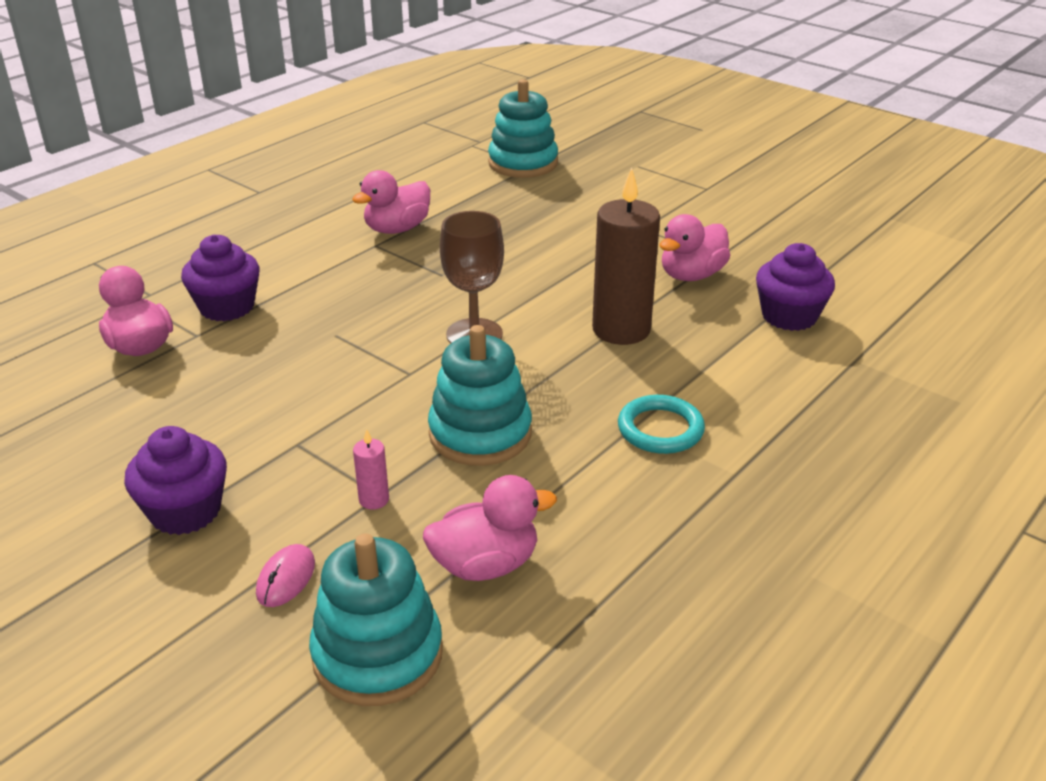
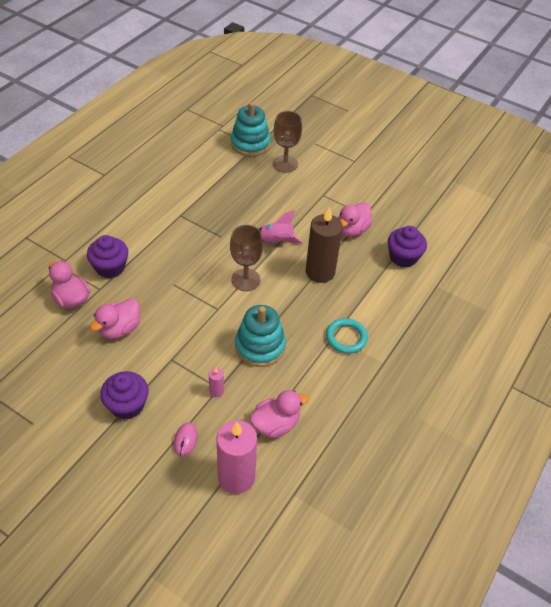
camera: 10 degrees left, 15 degrees up
turquoise stacking toy [309,534,443,706] -> pink candle [216,420,257,494]
pink duck [352,170,430,234] -> pink duck moved to [90,298,140,339]
none -> pink rocket [259,210,303,244]
none -> brown goblet [273,111,302,173]

